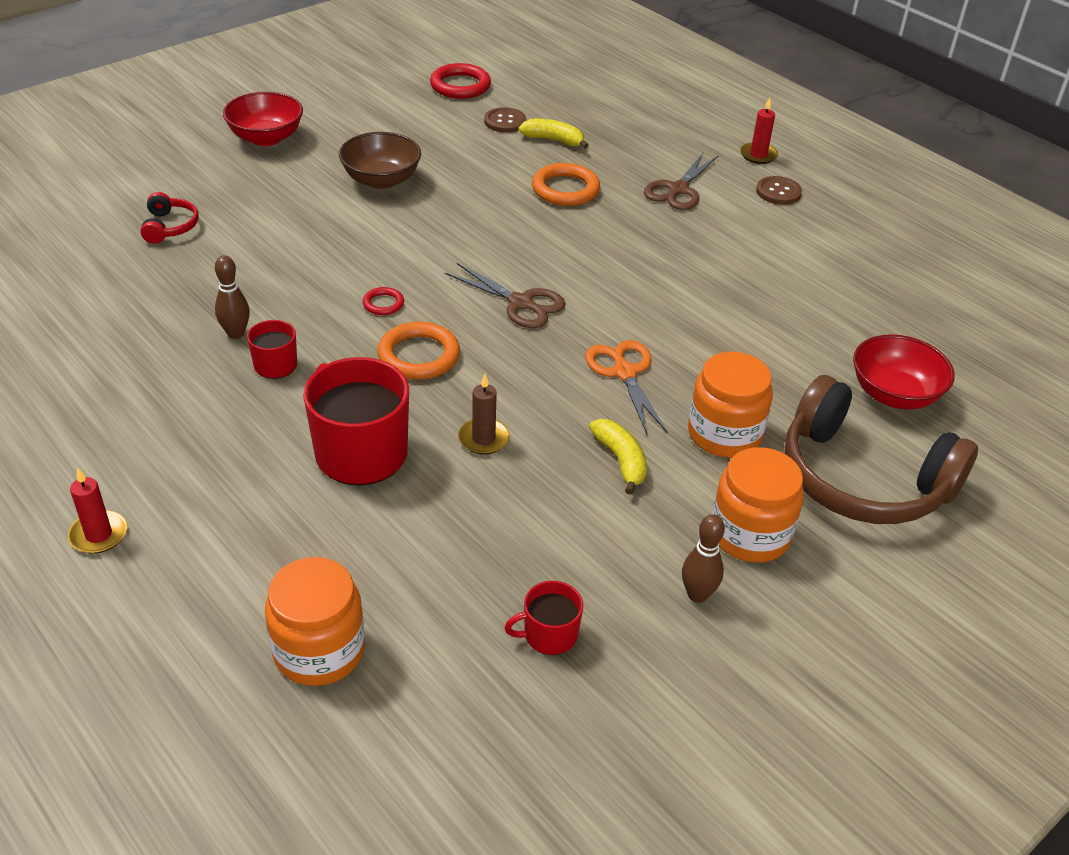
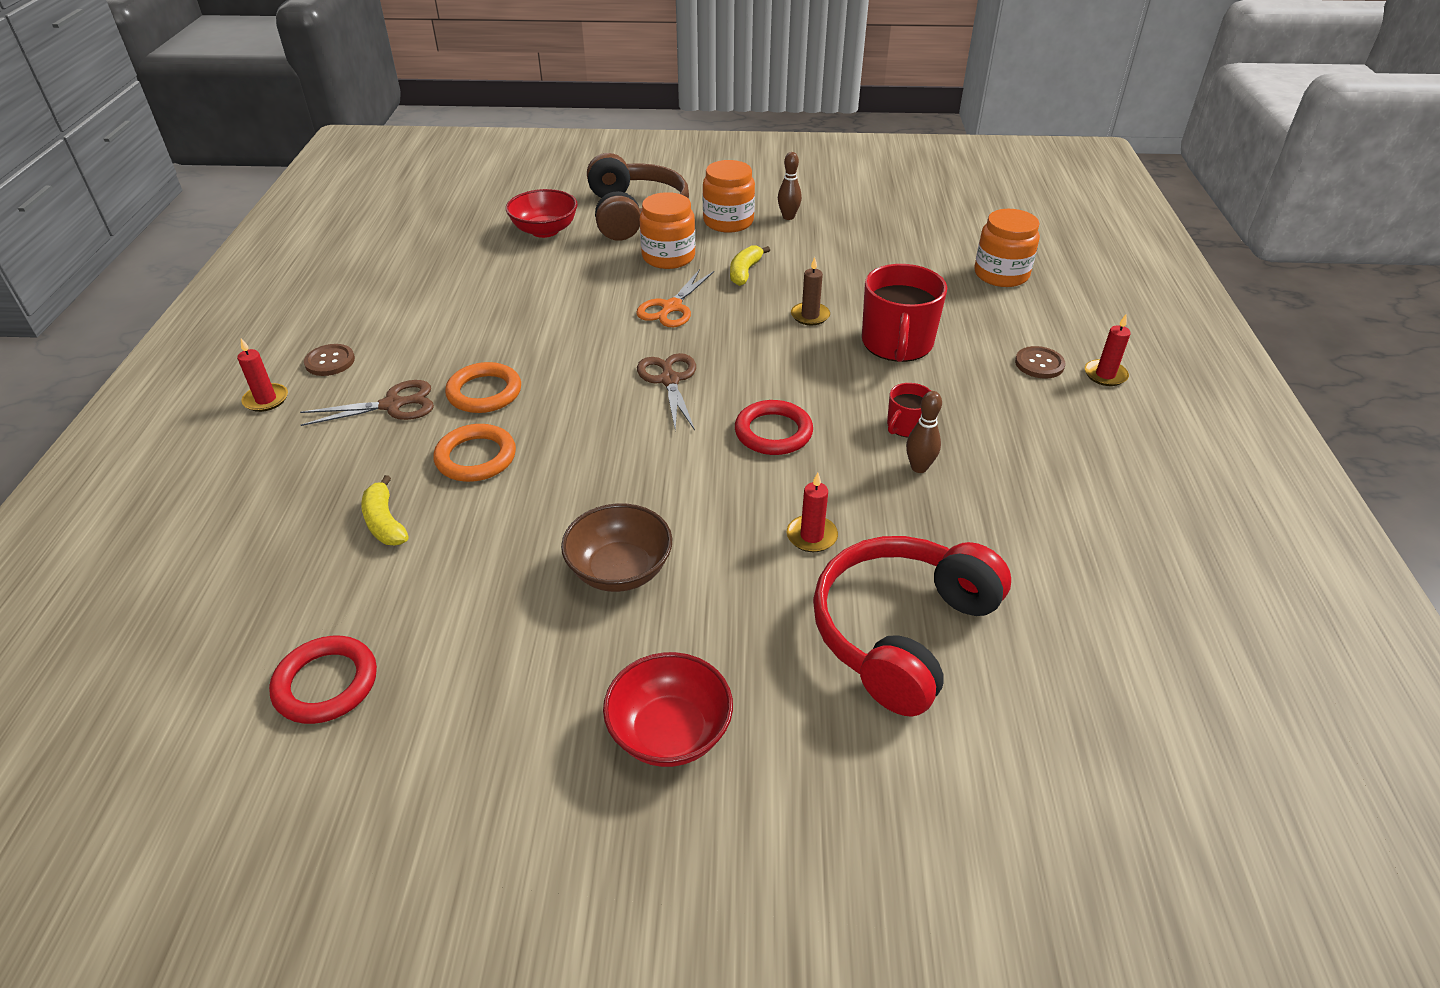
camera: 135 degrees left, 0 degrees up
red headphones [141,192,199,244] -> red headphones [813,536,1011,716], size x2.31
red ring [363,287,404,315] -> red ring [735,400,813,455], size x1.89
orange ring [377,322,460,380] -> orange ring moved to [445,362,521,413]
brown button [484,107,526,133] -> brown button moved to [1015,346,1065,378]
red mug [504,581,583,655] -> none
none -> red candle [787,473,838,552]

